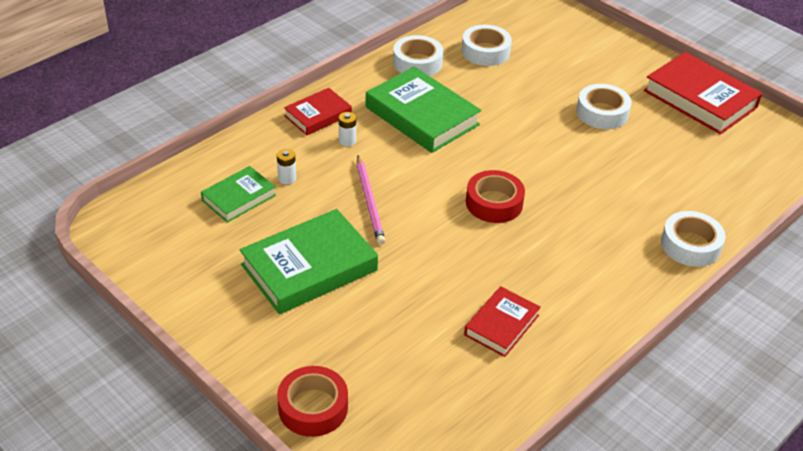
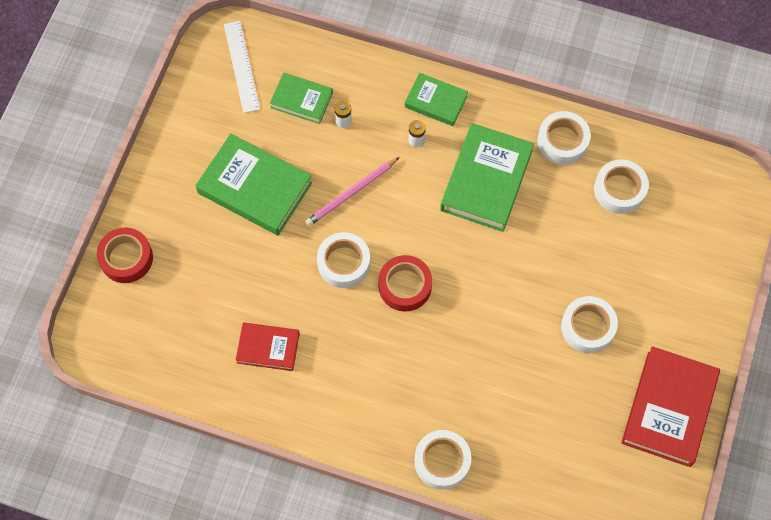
camera: 65 degrees right, 25 degrees up
red book [284,88,352,135] -> green book [405,73,468,126]
none -> white ruler [224,21,260,113]
none -> white tape [317,232,370,288]

